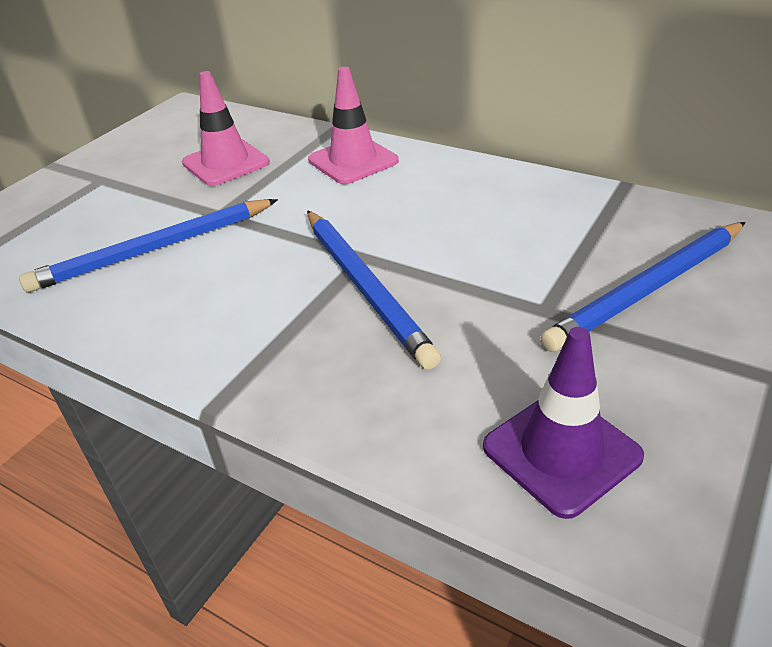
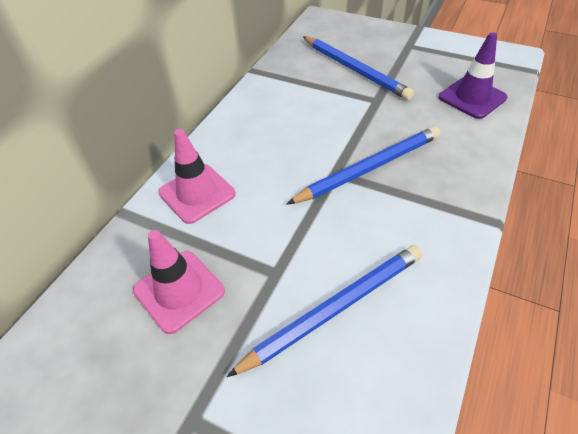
camera: 95 degrees left, 10 degrees up
blue pencil [19,199,278,292] -> blue pencil turned 90 degrees counterclockwise [226,245,422,377]

